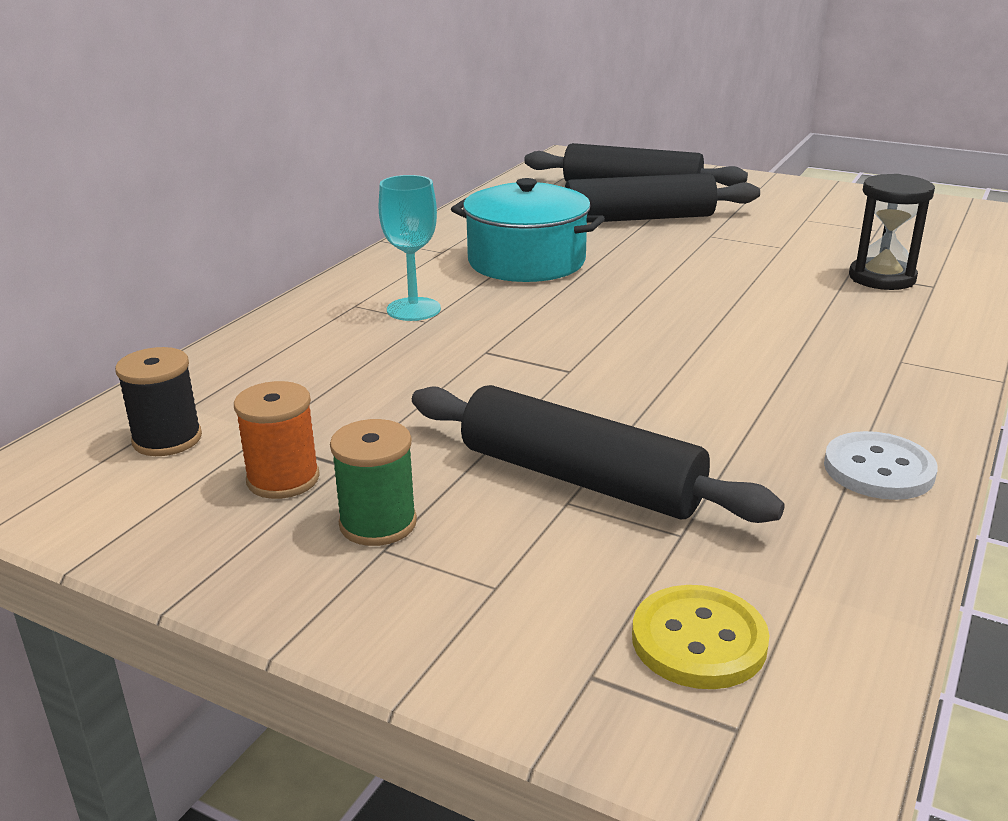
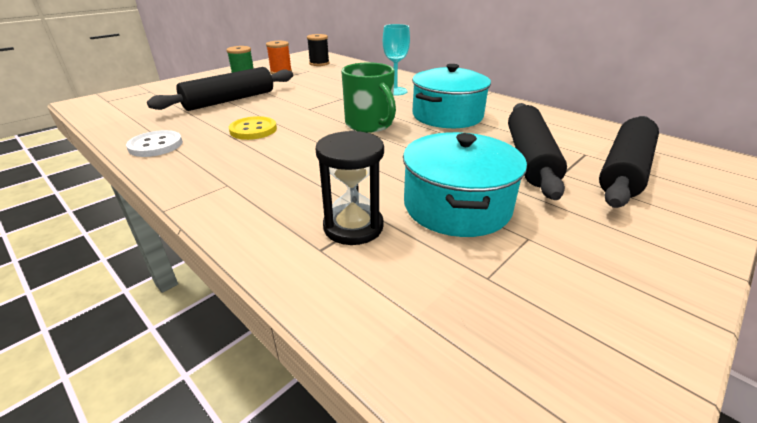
camera: 105 degrees right, 5 degrees up
yellow button [632,585,769,689] -> yellow button moved to [229,116,277,140]
none -> green mug [341,63,396,132]
none -> turquoise pot [403,132,527,237]

